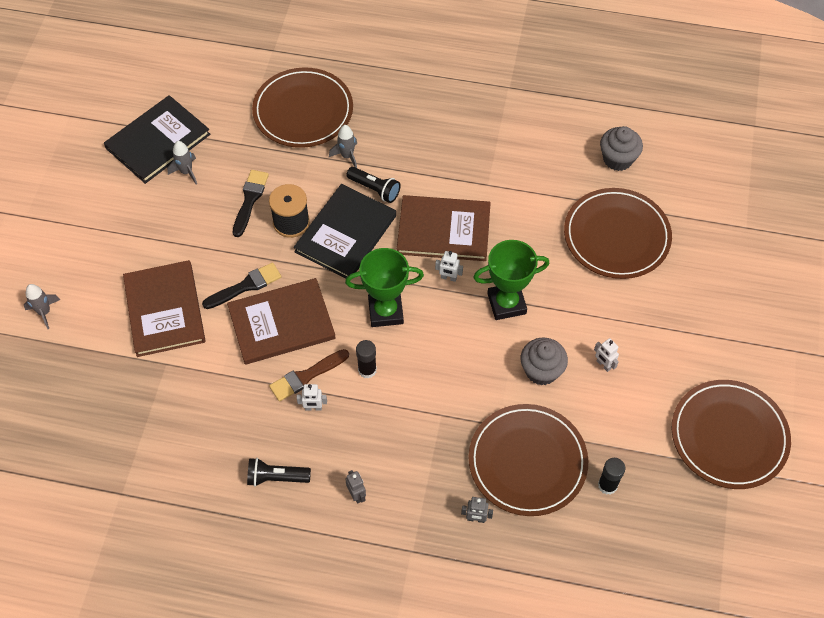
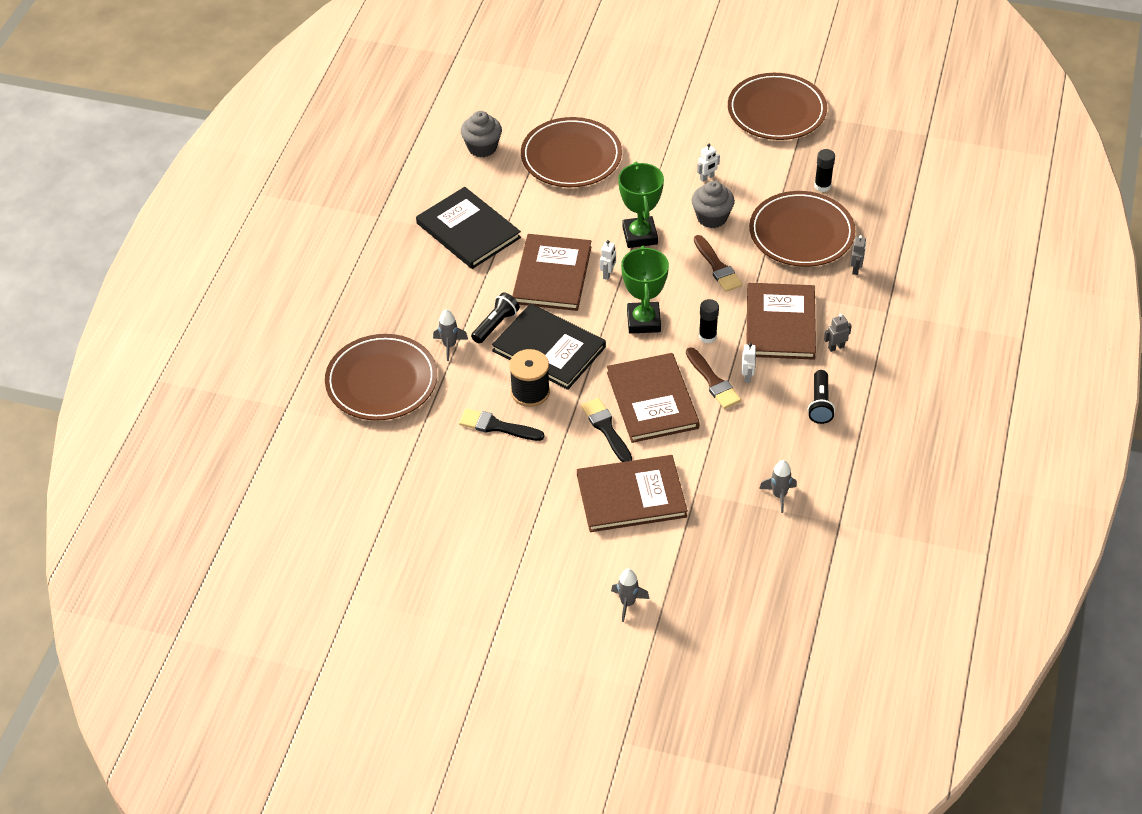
camera: 85 degrees left, 10 degrees down
black book [104,95,210,184] -> black book moved to [416,187,521,269]
grey rocket [167,141,197,184] -> grey rocket moved to [759,460,797,513]
none -> brown brush [694,235,742,292]
none -> brown book [746,283,816,360]

